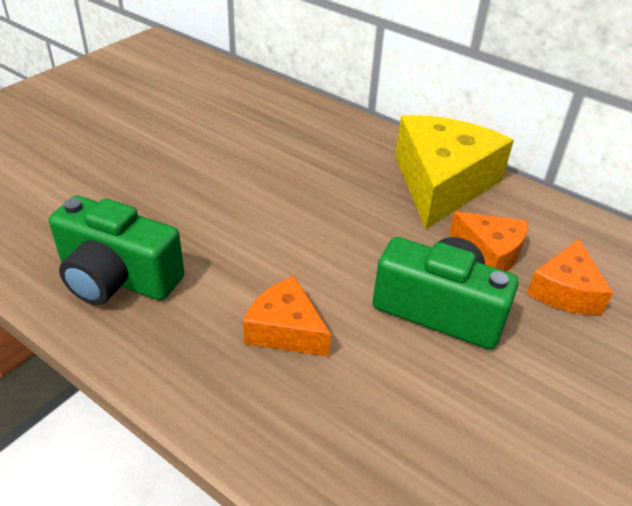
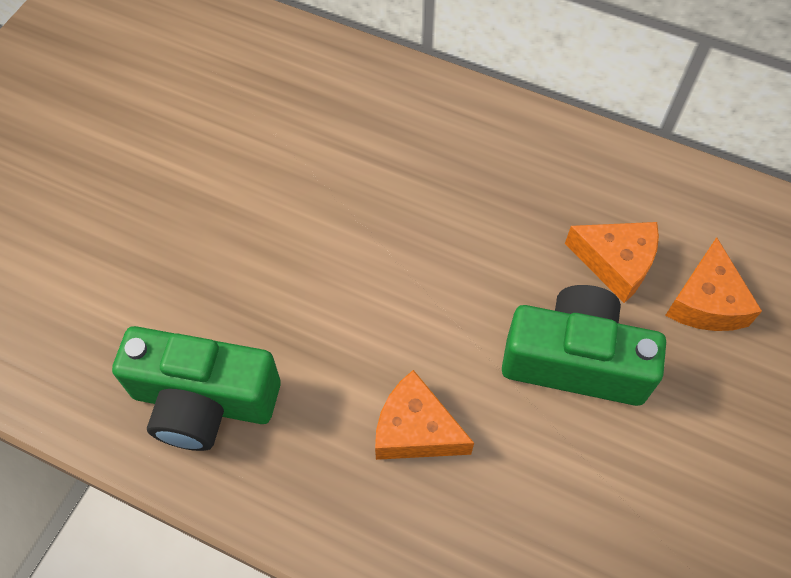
camera: 10 degrees left, 20 degrees up
yellow cheese [395,115,514,229] -> none

